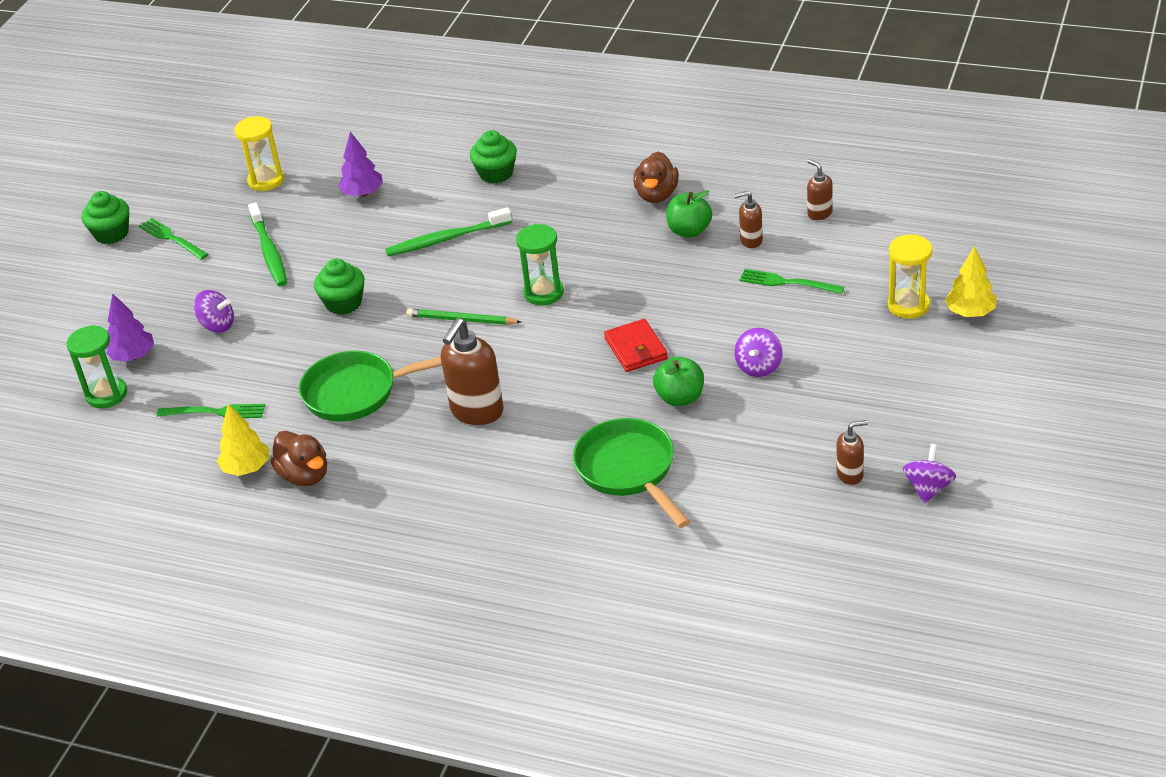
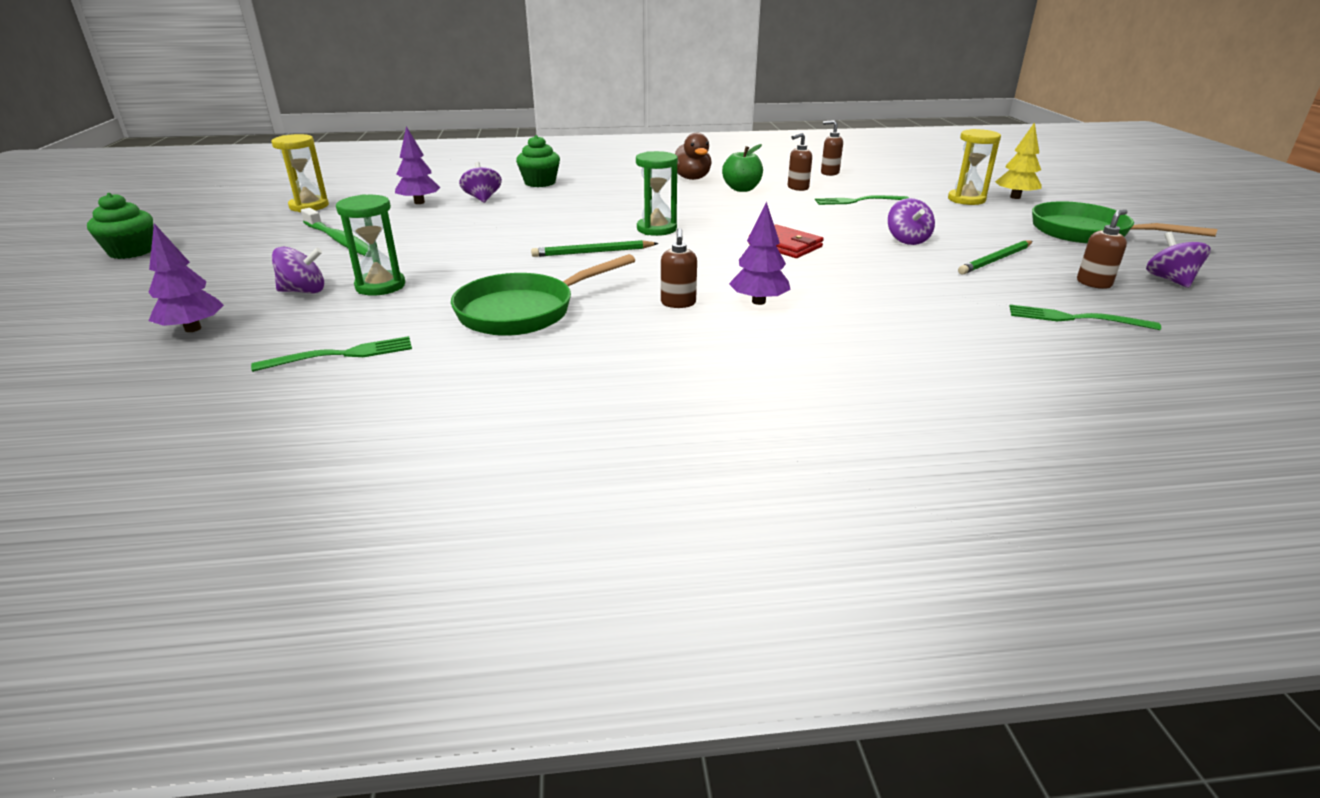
camera: 30 degrees left, 10 degrees down
green hourglass [66,325,127,408] -> green hourglass moved to [336,194,405,296]
green fork [139,218,208,260] -> green fork moved to [1009,305,1161,330]
yellow tree [217,404,269,476] -> none
brown duck [270,431,327,486] -> none
green cupcake [314,259,365,315] -> none
green toothbrush [385,207,512,256] -> none
brown soap dispenser [441,318,504,425] -> brown soap dispenser [661,228,697,308], size x0.54
green pan [573,418,690,528] -> green pan moved to [1032,201,1218,243]
green apple [653,357,704,406] -> none
none -> purple spinning top [459,162,502,203]
none -> purple tree [729,202,791,305]
none -> green pencil [958,241,1033,275]

